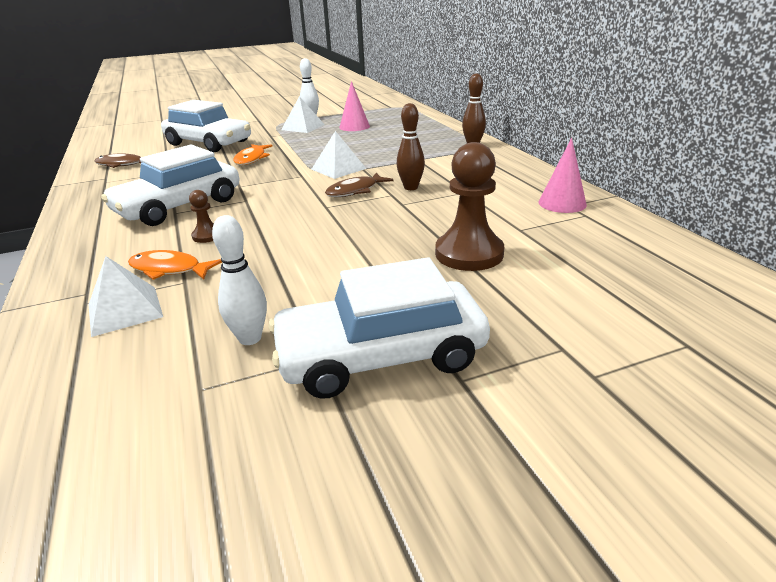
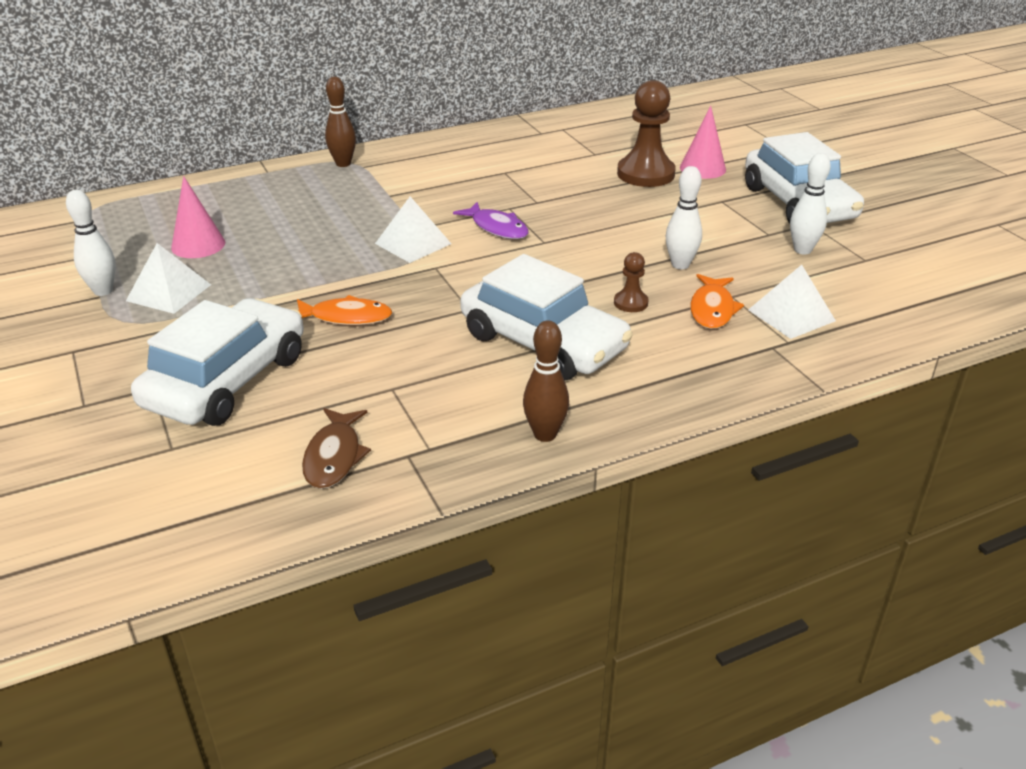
camera: 95 degrees left, 5 degrees up
brown fish [325,173,393,197] -> purple fish [453,202,529,239]
brown bowling pin [397,103,425,190] -> brown bowling pin moved to [523,320,569,442]
pink cone [539,138,587,213] -> pink cone moved to [680,105,726,179]
none -> white bowling pin [666,166,702,269]

